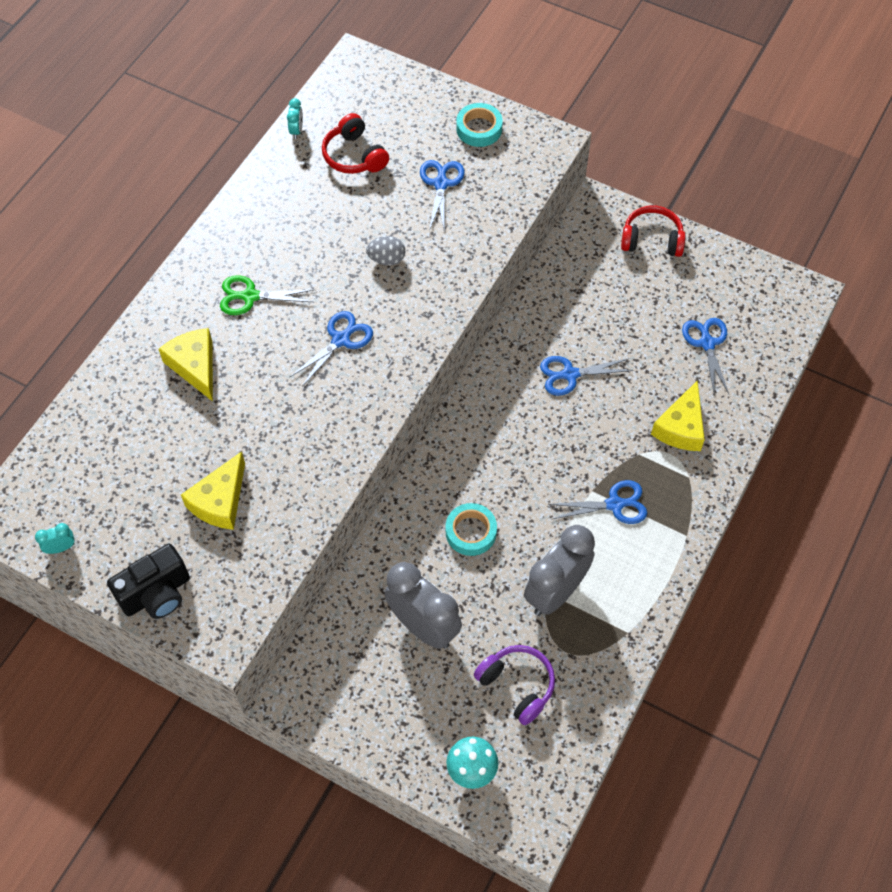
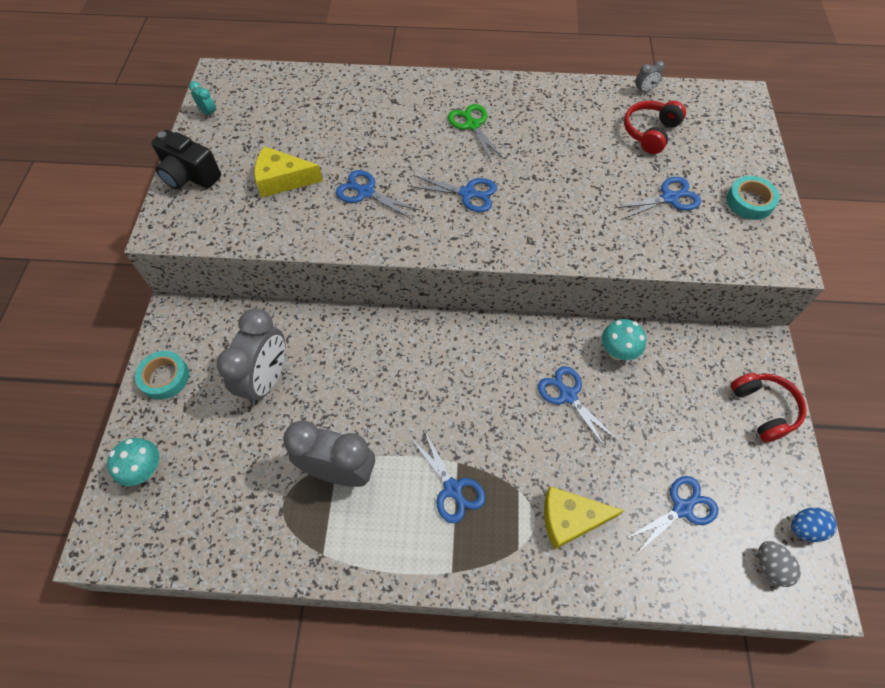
camera: 65 degrees right, 0 degrees up
yellow cheese [159,328,213,401] -> none
turquoise clock [287,98,303,139] -> grey clock [635,61,665,93]
grey egg [366,236,405,266] -> grey egg moved to [758,541,801,587]
turquoise tape [446,503,497,556] -> turquoise tape moved to [135,351,189,400]
purple headphones [474,645,555,725] -> none
none -> blue scissors [336,170,419,219]
none -> turquoise mushroom [602,319,646,360]
none -> blue egg [791,508,837,542]

